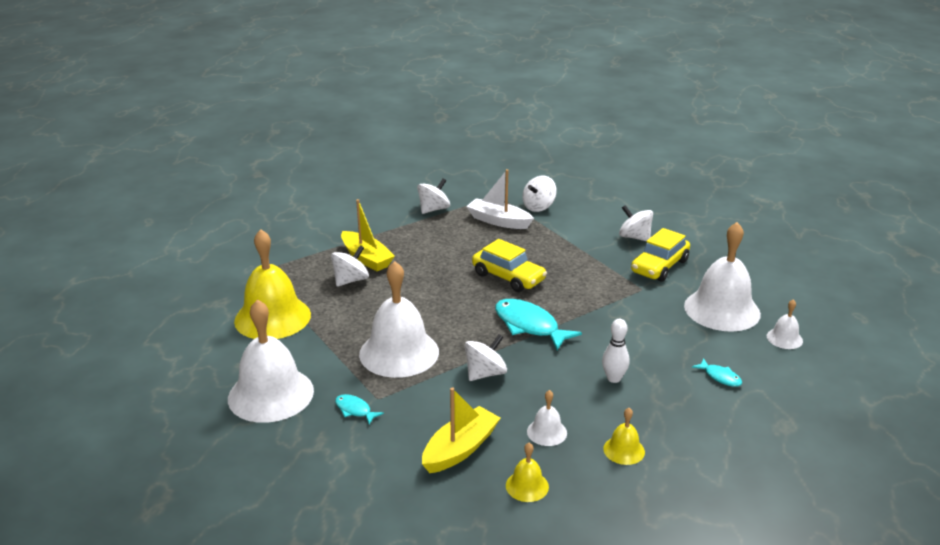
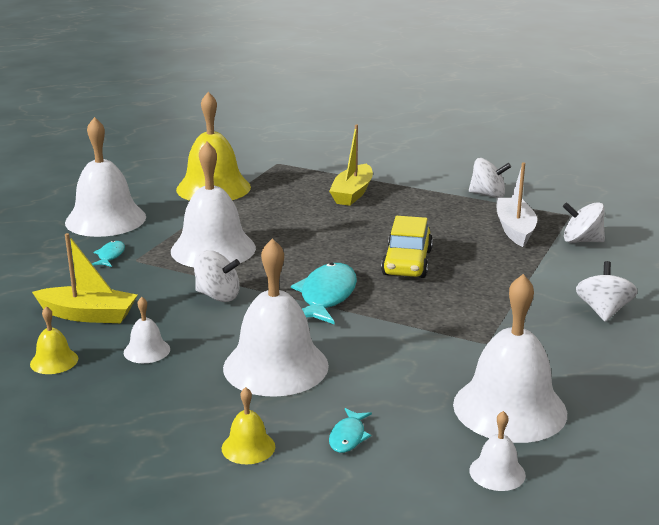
camera: 60 degrees right, 5 degrees down
white spinning top [331,245,369,287] -> none
white bowling pin [602,319,630,383] -> white bell [223,238,329,397]
yellow bell [603,408,645,465] -> yellow bell moved to [222,387,275,464]
yellow car [631,228,690,282] -> none

